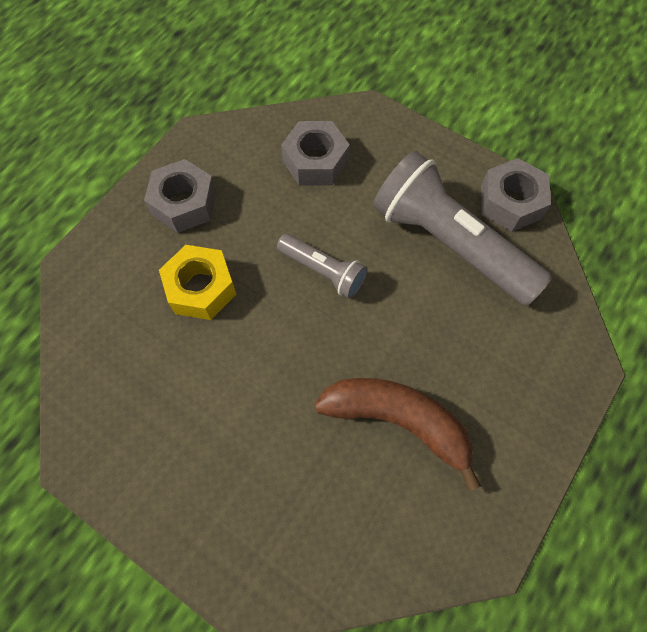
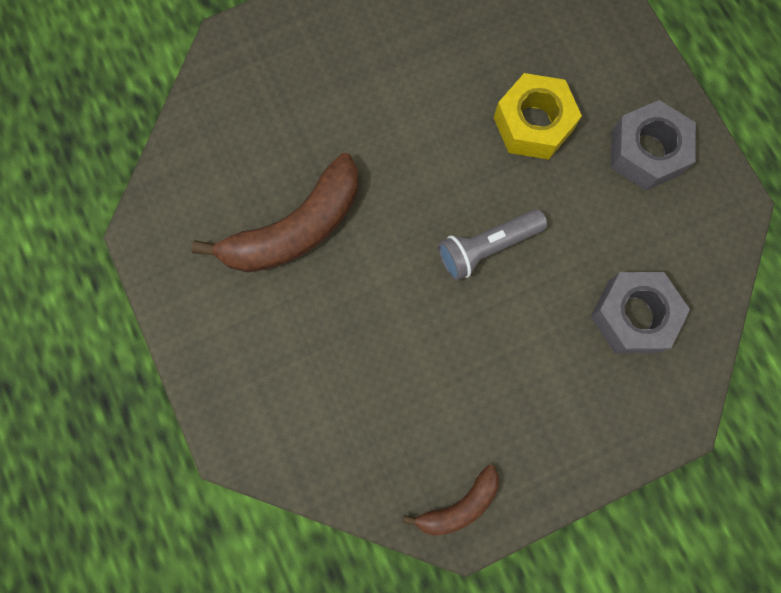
camera: 120 degrees right, 10 degrees up
grey flashlight [373,151,552,306] -> none
grey nut [481,158,551,232] -> brown banana [403,465,499,536]

